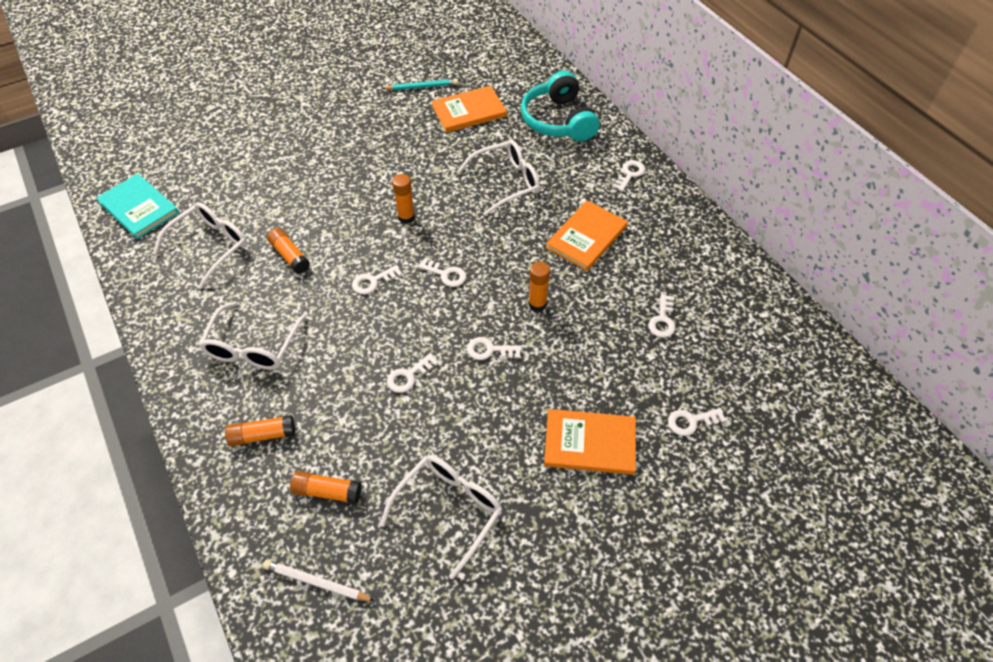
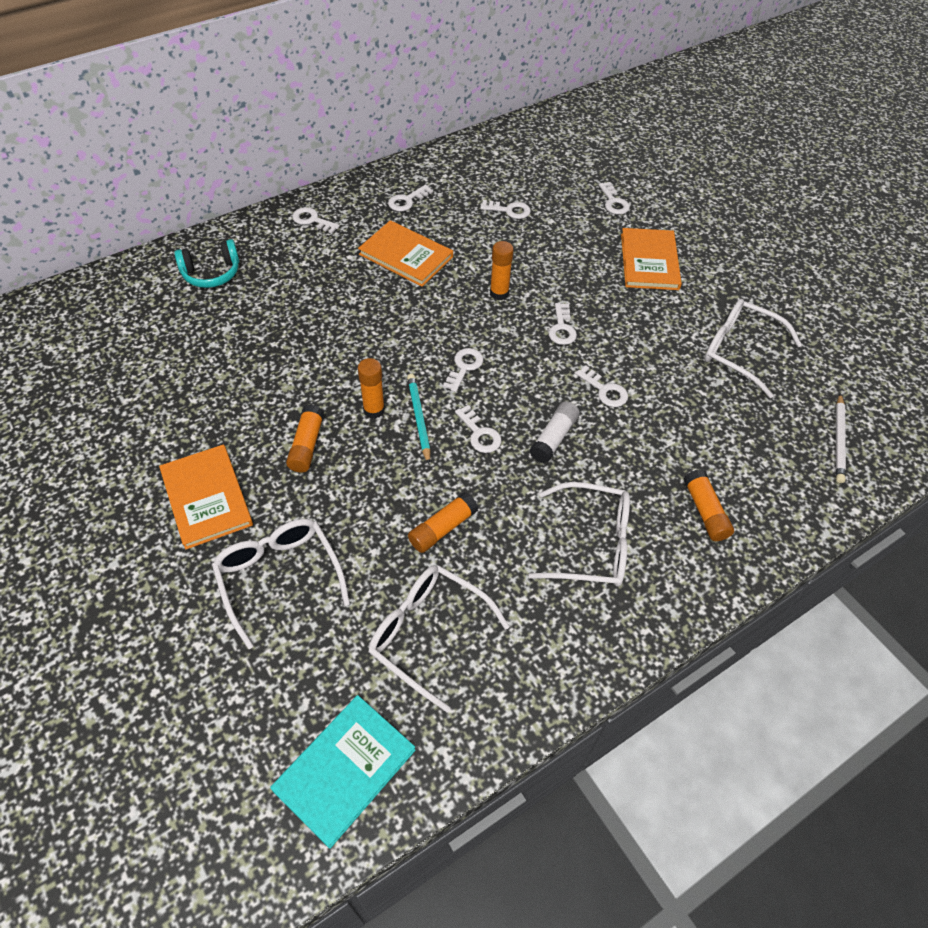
camera: 95 degrees left, 0 degrees up
orange glue stick [290,471,362,504] -> orange glue stick moved to [286,405,324,473]
turquoise pencil [381,79,458,90] -> turquoise pencil moved to [407,374,431,464]
orange book [432,86,507,133] -> orange book moved to [159,444,253,549]
white glasses [458,140,540,216] -> white glasses moved to [212,519,350,649]
turquoise headphones [521,71,600,141] -> turquoise headphones [174,239,239,288], size x0.63
none -> white key [388,185,433,212]
none -> white glue stick [530,401,580,463]

